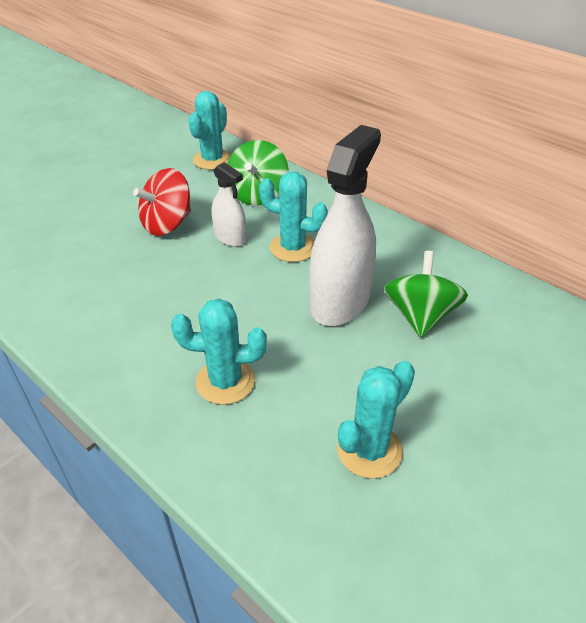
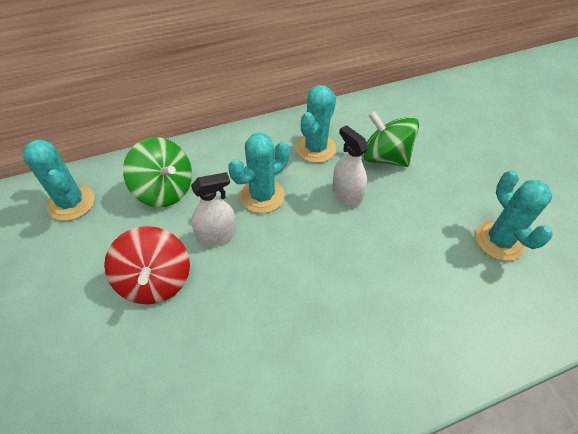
camera: 65 degrees left, 10 degrees up
turquoise cactus [171,298,267,405] -> turquoise cactus moved to [295,85,336,163]
white spray bottle [309,125,381,326] -> white spray bottle [332,125,368,206], size x0.53

